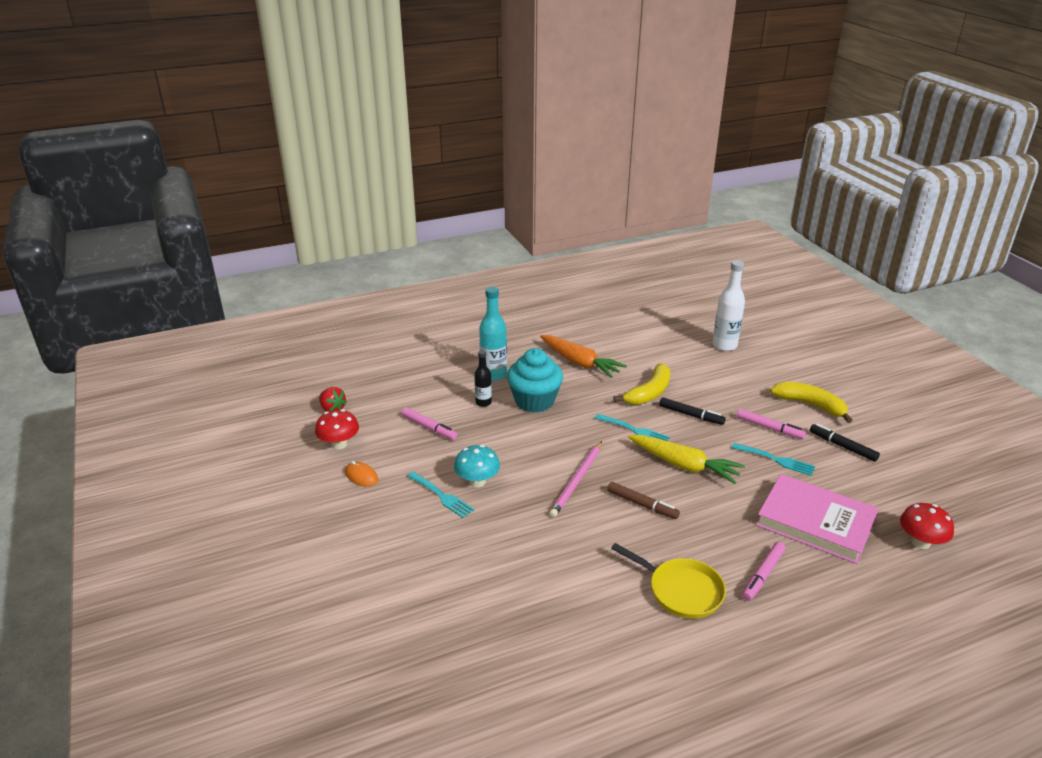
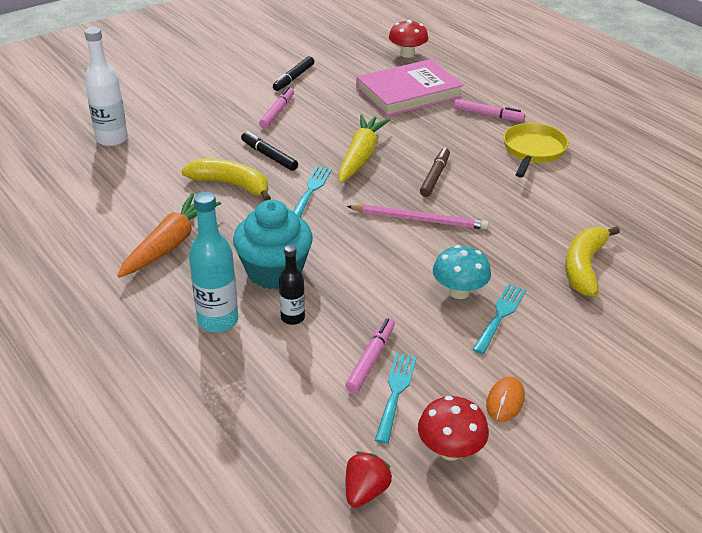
camera: 105 degrees left, 5 degrees up
black marker [659,397,726,425] -> black marker turned 60 degrees counterclockwise [241,131,298,171]
turquoise fork [732,443,815,476] -> turquoise fork moved to [375,353,417,444]
pink book [756,474,878,564] -> pink book turned 45 degrees clockwise [356,59,464,117]
yellow banana [770,381,853,423] -> yellow banana moved to [565,226,620,296]

